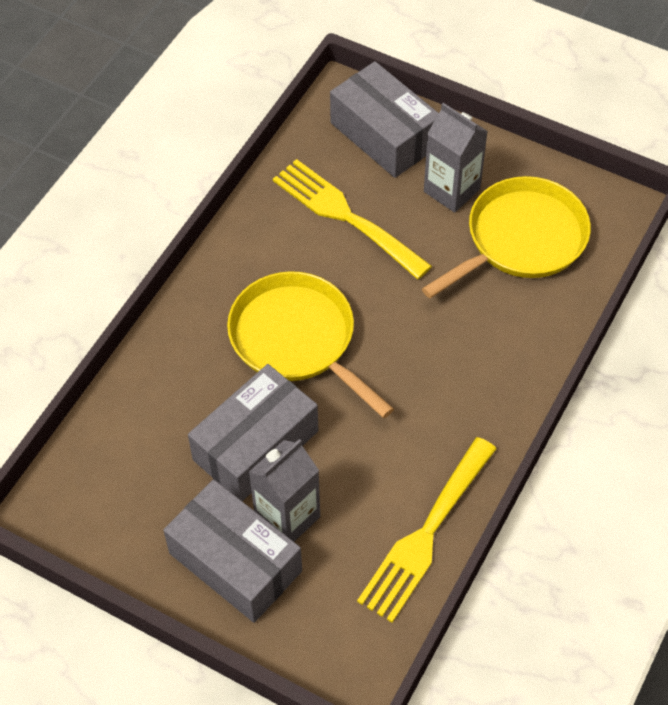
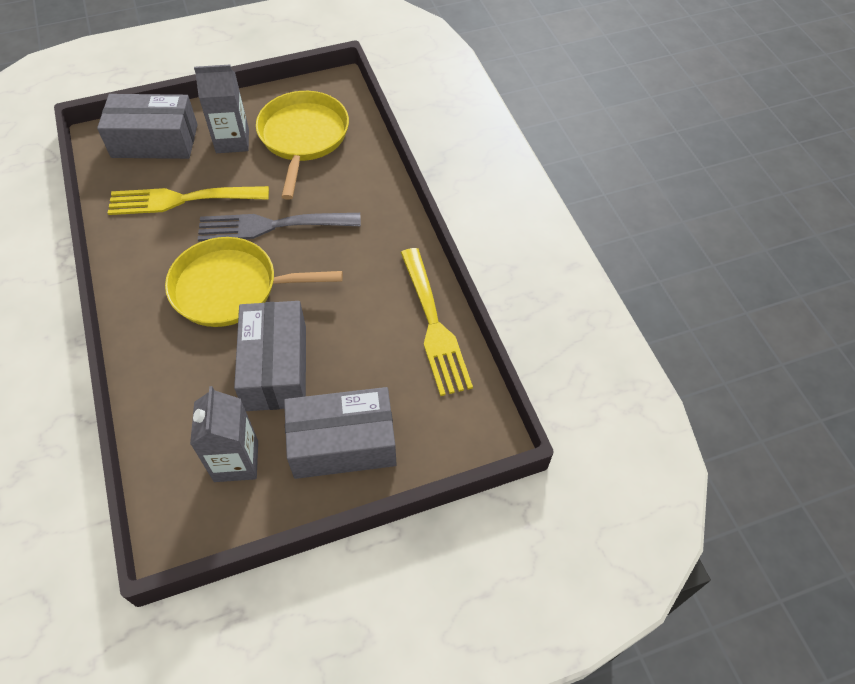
camera: 50 degrees left, 0 degrees up
grey carton [249,439,320,542] -> grey carton moved to [190,386,258,482]
none -> grey fork [198,213,361,241]

